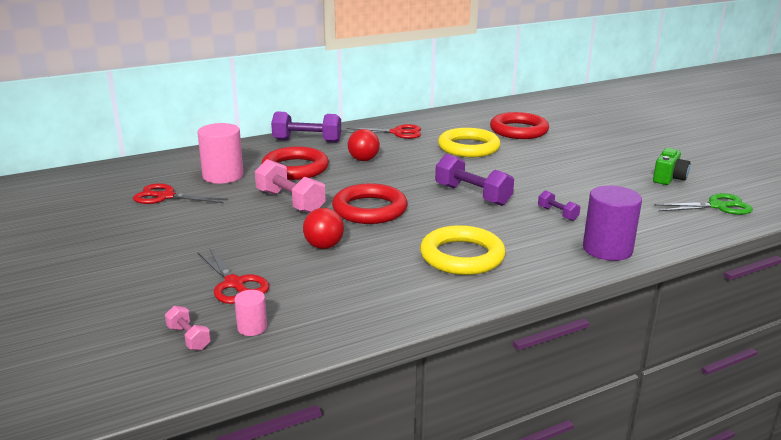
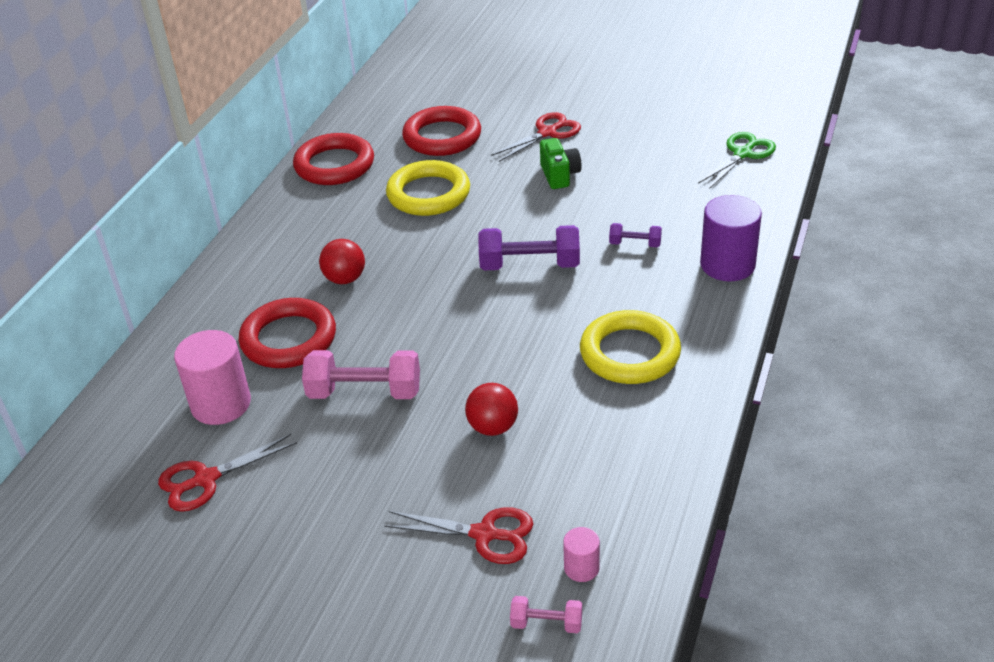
camera: 40 degrees left, 15 degrees up
purple dumbbell [271,111,341,143] -> none
red ring [332,183,408,224] -> red ring moved to [293,133,374,185]
red scissors [345,124,421,139] -> red scissors moved to [491,112,581,162]
green camera [653,148,690,185] -> green camera moved to [540,138,582,189]

